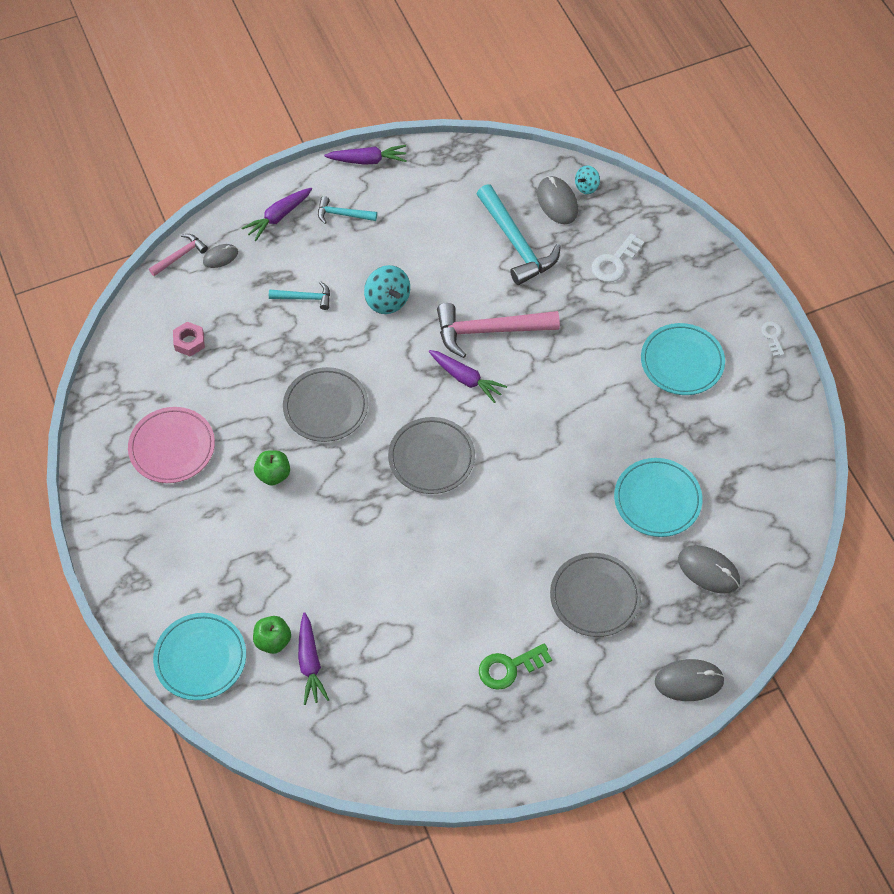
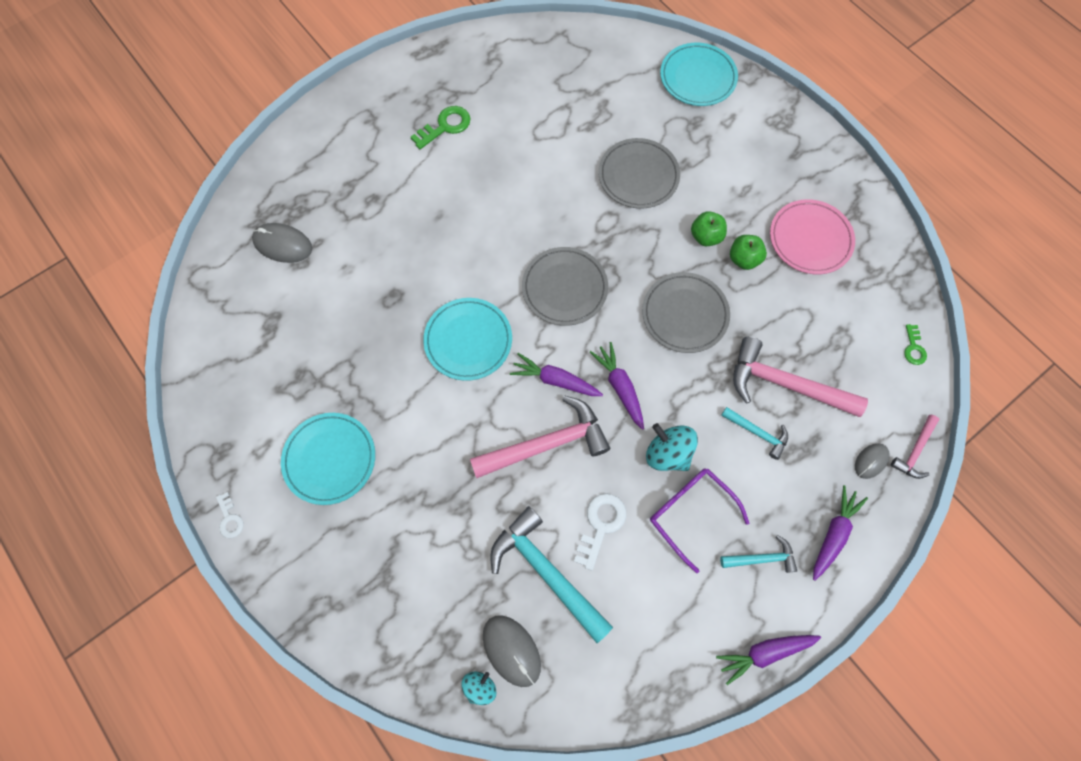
camera: 165 degrees right, 10 degrees up
pink nut [173,322,205,357] -> none
green apple [253,616,291,654] -> green apple moved to [730,235,767,270]
turquoise hammer [269,281,330,310] -> turquoise hammer turned 135 degrees counterclockwise [721,407,788,460]
purple carrot [298,612,329,705] -> purple carrot moved to [590,342,644,430]
grey plate [550,553,641,637] -> grey plate moved to [599,138,680,209]
white key [592,233,644,282] -> white key moved to [574,493,626,570]
turquoise plate [614,458,703,537] -> turquoise plate moved to [423,298,512,381]
grey mouse [655,659,725,701] -> none
none -> purple glasses [650,468,749,573]
none -> pink hammer [733,337,868,417]
none -> green key [904,324,927,365]

